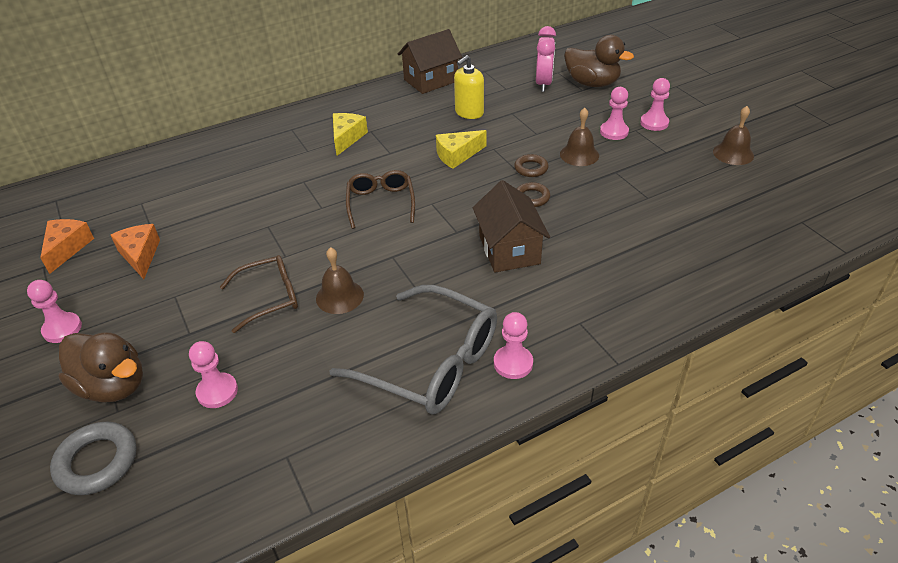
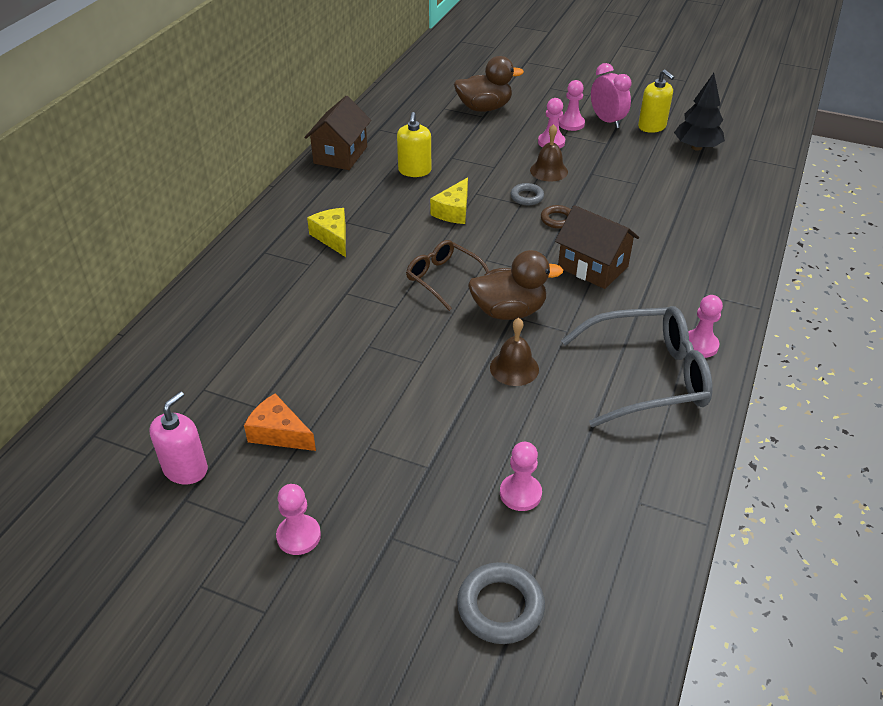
camera: 40 degrees left, 0 degrees up
orange cheese [40,219,94,274] -> pink soap dispenser [149,391,208,484]
brown duck [59,332,143,402] -> brown duck moved to [468,250,563,320]
brown glasses [220,255,298,333] -> none
brown ring [514,154,548,177] -> grey ring [511,183,544,205]
pink clock [536,26,556,92] -> pink clock moved to [591,63,631,128]
brown bell [713,106,754,165] -> yellow soap dispenser [638,69,674,133]
none -> black tree [674,73,725,151]

